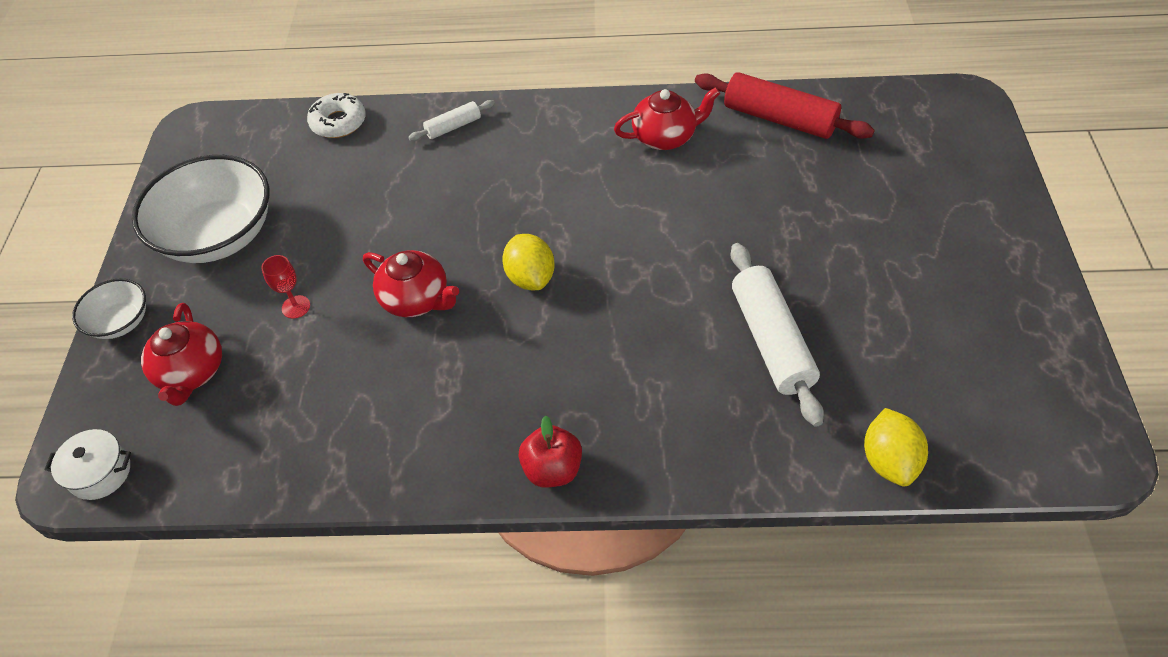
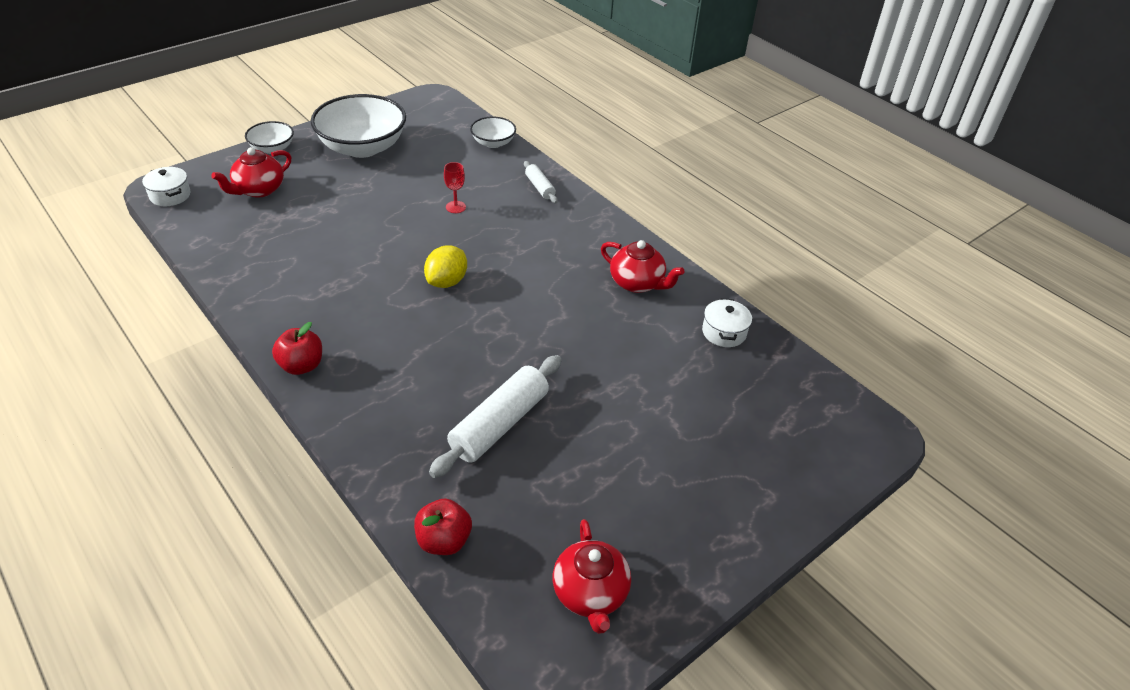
camera: 45 degrees right, 10 degrees down
red goblet [261,255,310,319] -> red goblet moved to [444,162,466,213]
white donut [307,93,366,138] -> white bowl [470,116,516,148]
red teapot [363,250,459,317] -> red teapot moved to [553,519,631,634]
white rolling pin [408,100,495,141] -> white rolling pin turned 45 degrees clockwise [524,161,558,203]
red rolling pin [695,72,875,139] -> white pot [702,298,752,347]
yellow lemon [864,408,928,486] -> red apple [414,499,472,555]

